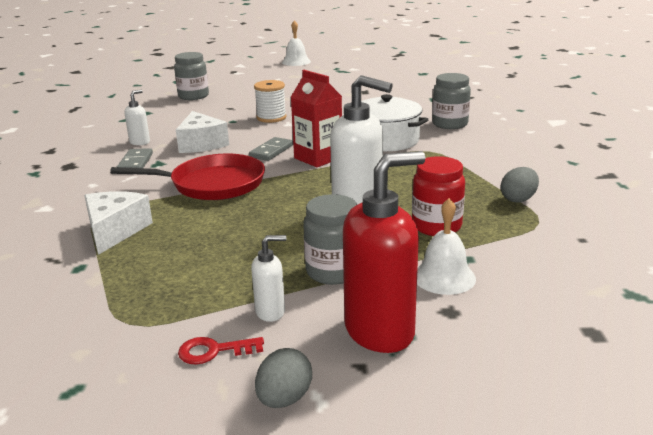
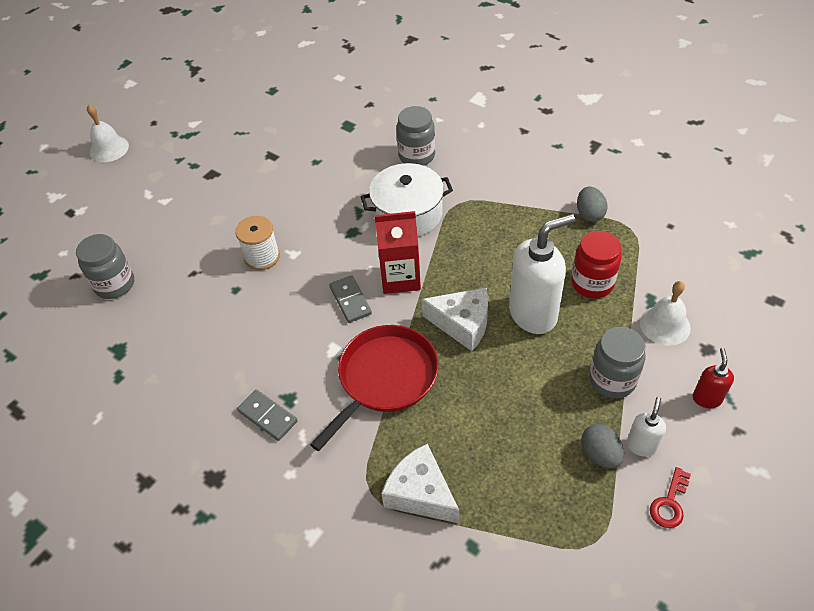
camera: 50 degrees left, 25 degrees up
white soap dispenser [124,90,150,145] -> none
white cheese [176,111,229,153] -> white cheese moved to [422,288,488,351]
grey egg [255,348,312,408] -> grey egg moved to [581,424,624,468]
red soap dispenser [343,151,426,353] -> red soap dispenser [693,348,734,408], size x0.48

